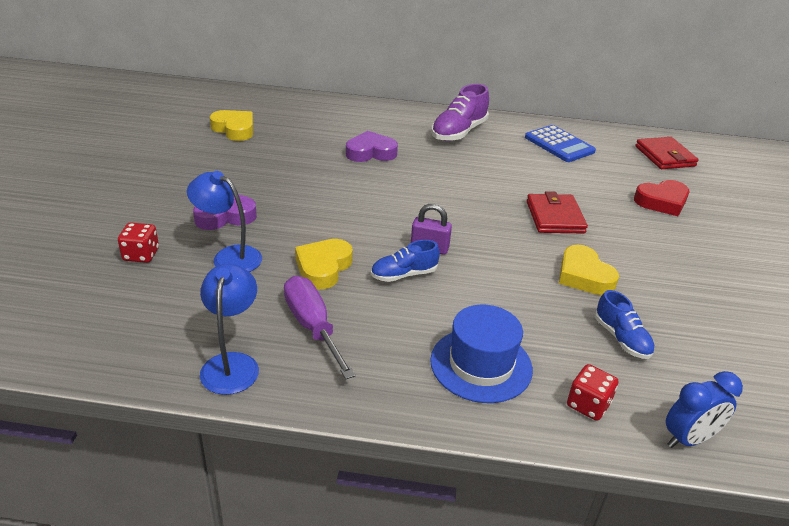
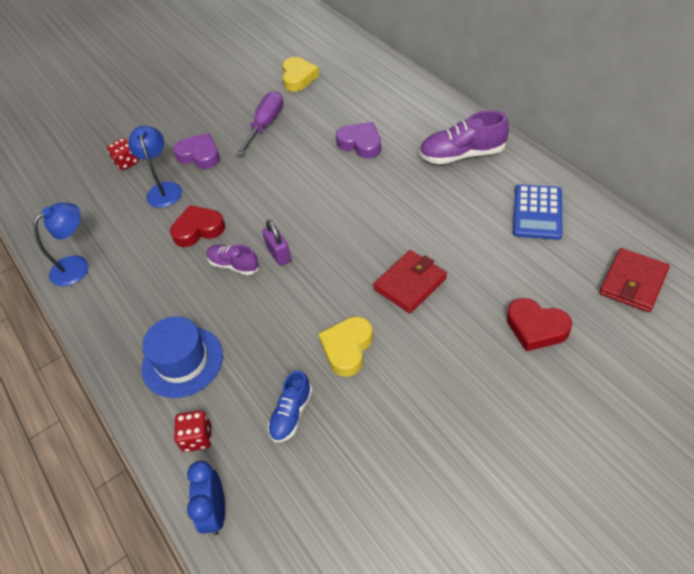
camera: 55 degrees right, 15 degrees up
purple screwdriver [284,276,356,379] -> purple screwdriver moved to [236,91,283,156]
yellow heart [295,239,353,289] -> red heart [170,205,225,247]
blue shoe [371,240,440,282] -> purple shoe [206,245,259,275]
blue clock [665,371,743,448] -> blue clock turned 60 degrees clockwise [187,461,225,536]

